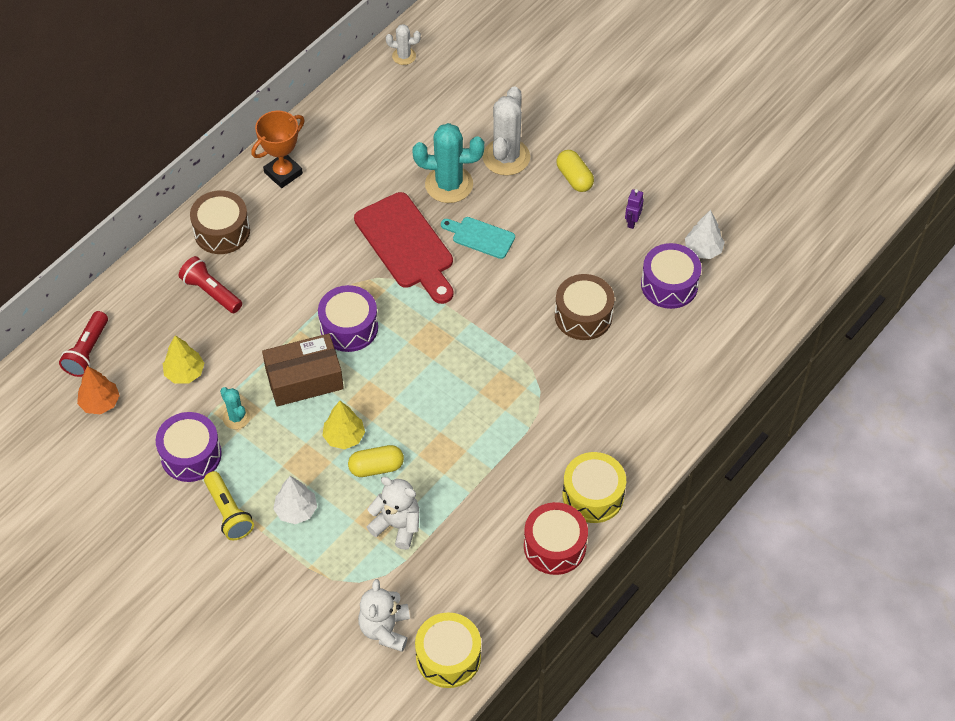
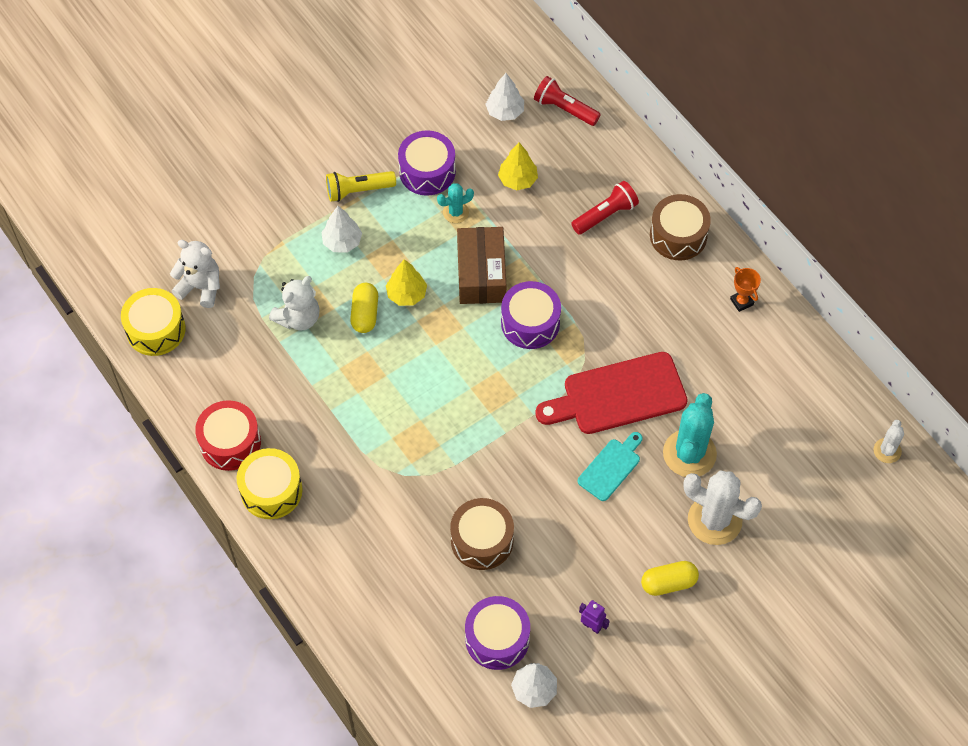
camera: 105 degrees right, 5 degrees up
orange tree [77,366,120,415] -> white tree [485,73,524,121]
orange trophy [251,111,305,188] -> orange trophy [730,267,761,312], size x0.58

